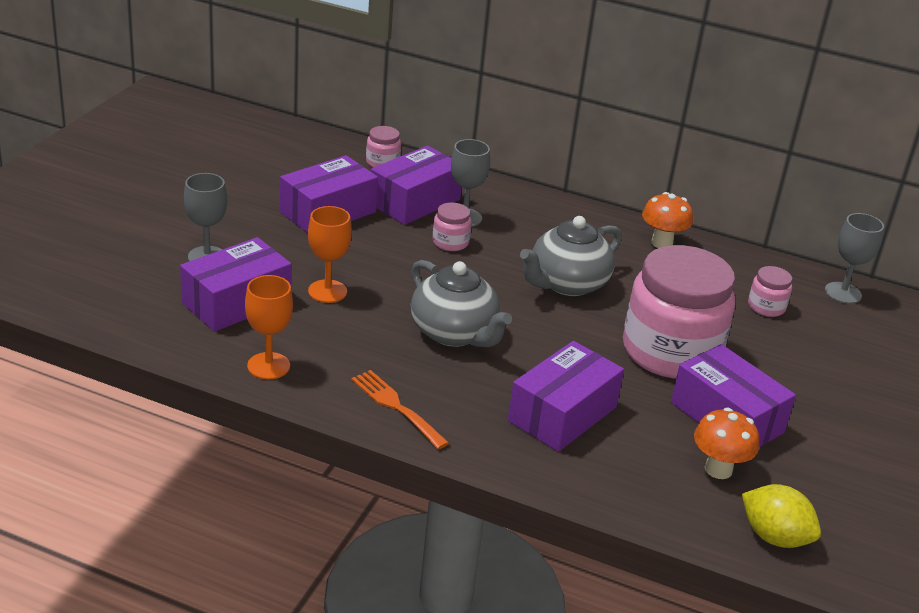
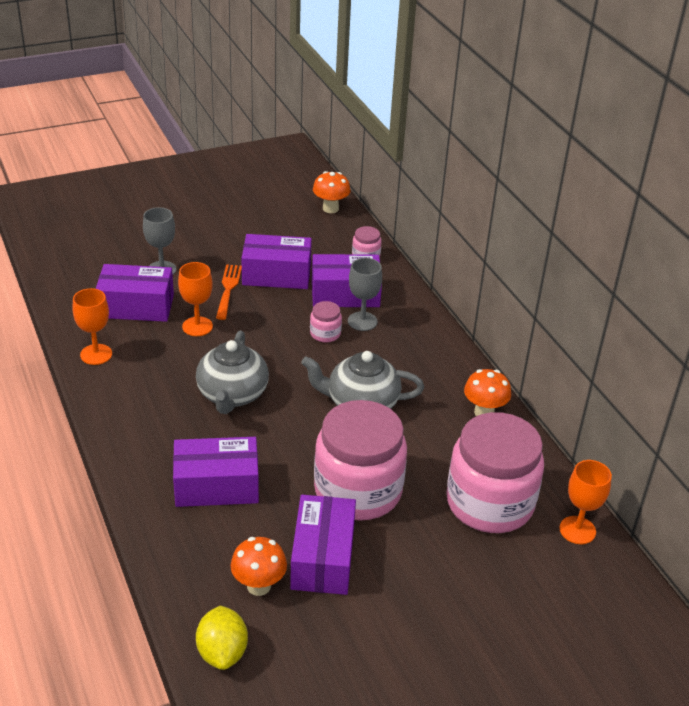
camera: 45 degrees right, 5 degrees up
orange fork [351,370,449,449] -> orange fork moved to [216,264,242,320]
pink jar [748,266,792,317] -> pink jar [446,412,544,533], size x2.43
grey goblet [825,213,884,304] -> orange goblet [559,460,612,544]
none -> orange mushroom [313,171,351,213]

